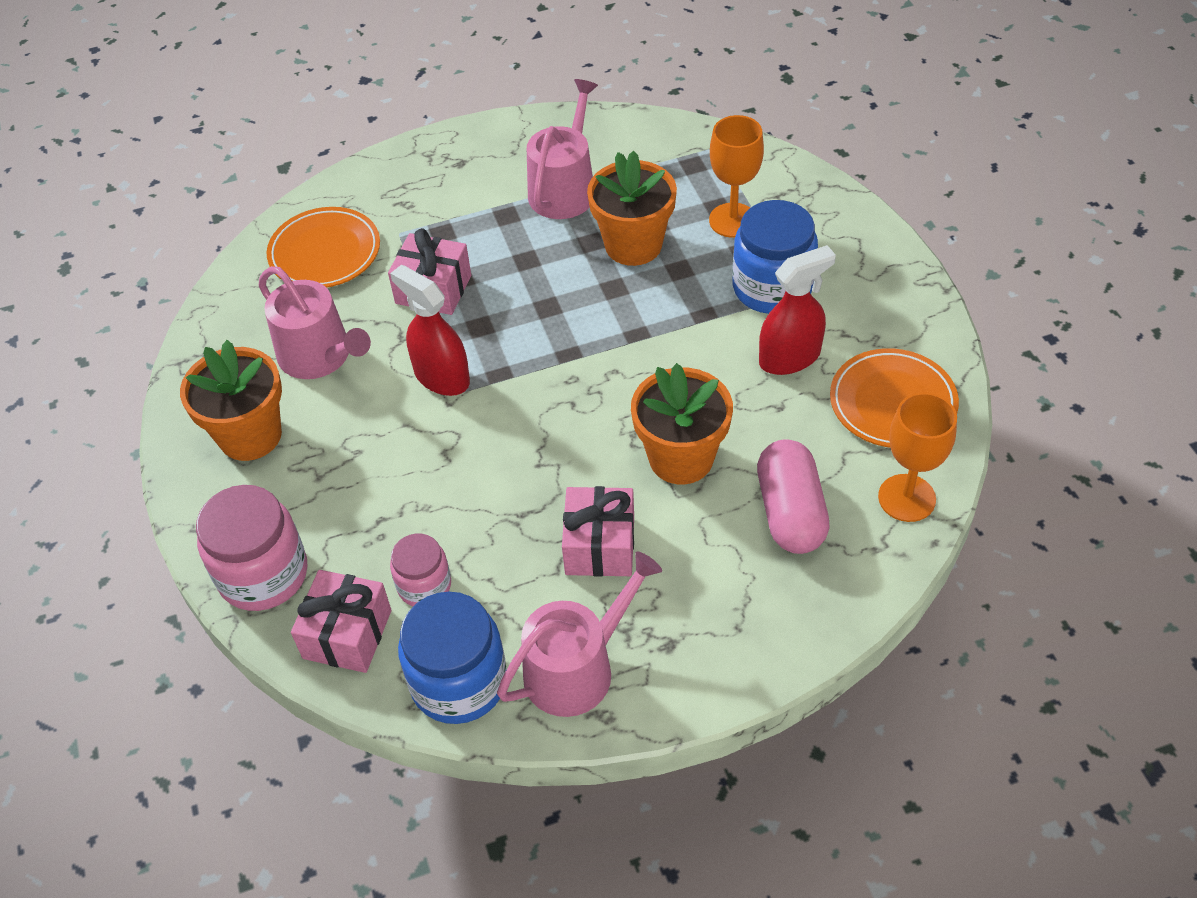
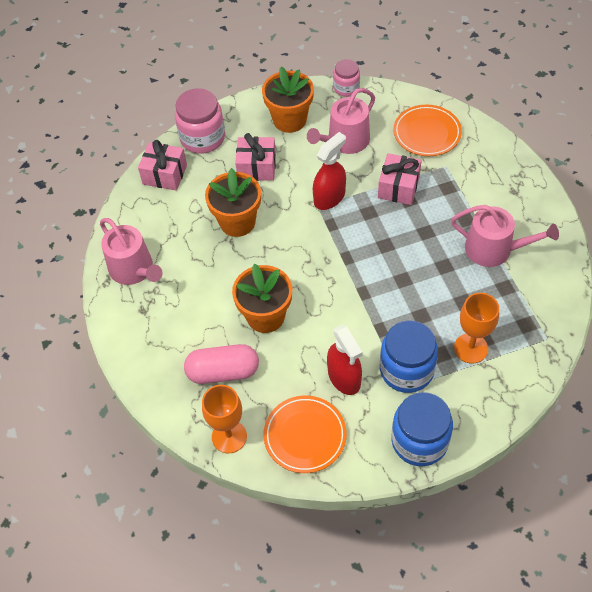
camera: 90 degrees right, 5 degrees up
pink jar [390,534,451,606] -> pink jar moved to [333,59,360,97]
blue jar [398,592,507,724] -> blue jar moved to [391,392,453,466]
pink gift [562,486,634,577] -> pink gift moved to [235,133,276,181]
orange flower pot [587,150,677,266] -> orange flower pot moved to [205,168,261,237]

